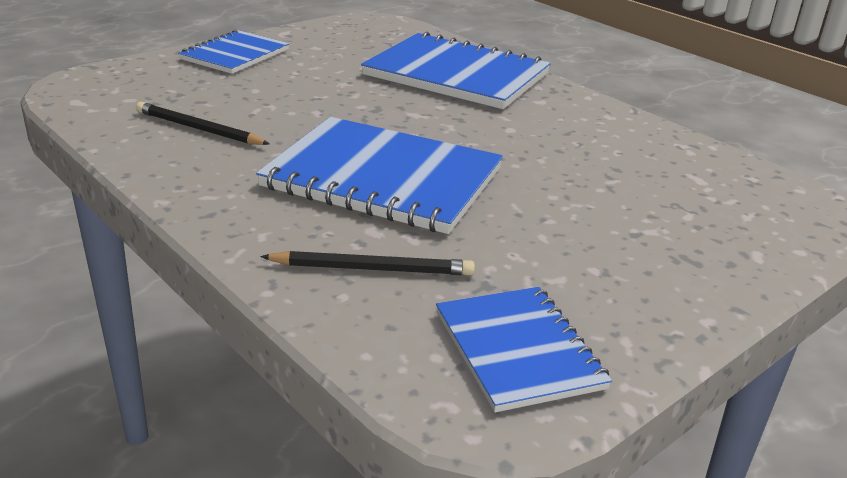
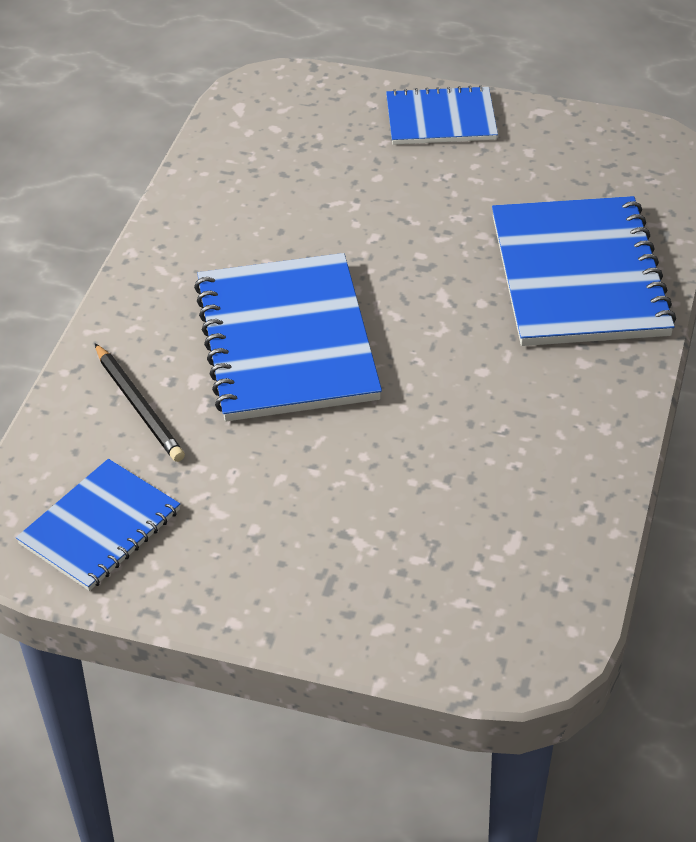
camera: 60 degrees right, 15 degrees up
black pencil [136,102,270,145] -> none

